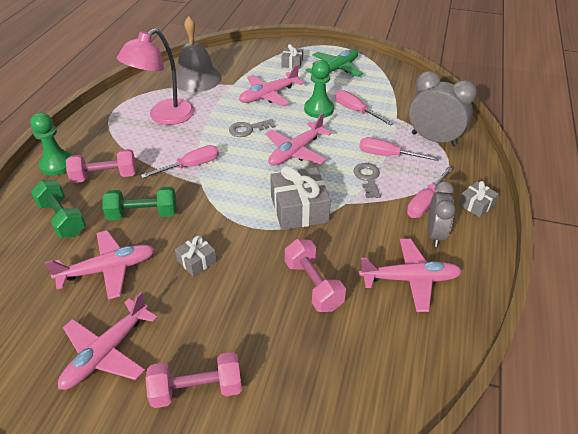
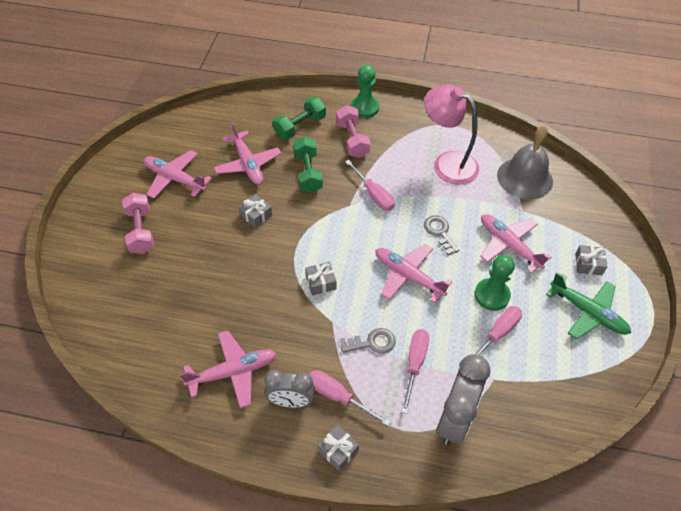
camera: 85 degrees right, 10 degrees up
grey gift [270,166,331,230] -> grey gift [305,262,337,295], size x0.53
pink dumbbell [285,239,346,312] -> none
pink plane [359,239,462,312] -> pink plane turned 105 degrees counterclockwise [180,331,277,408]

